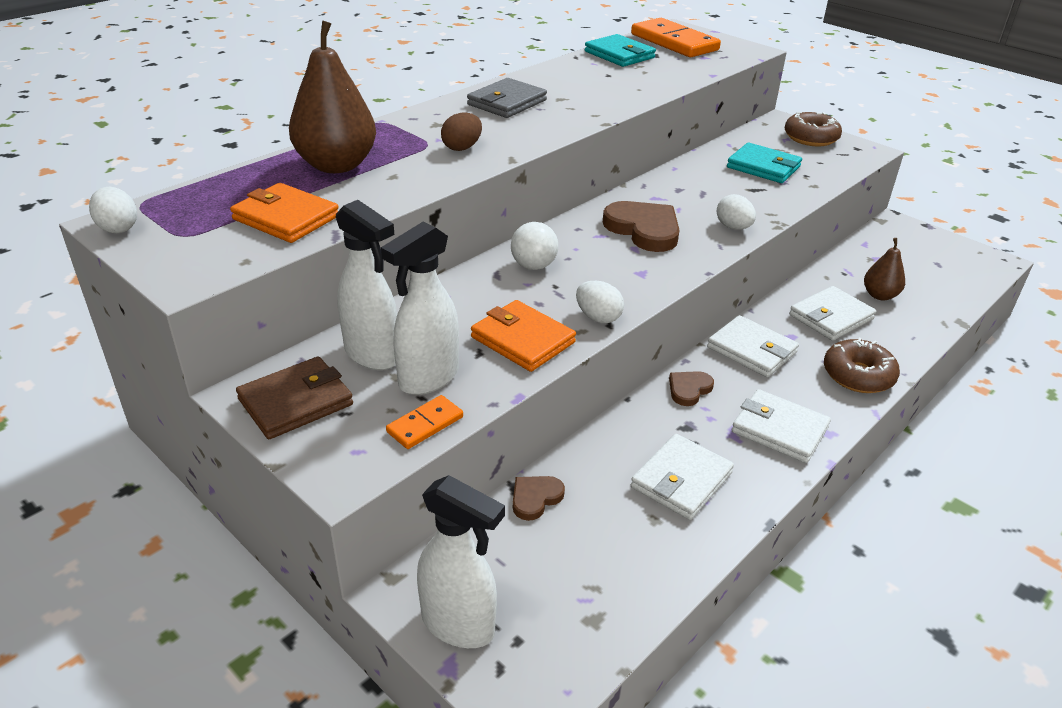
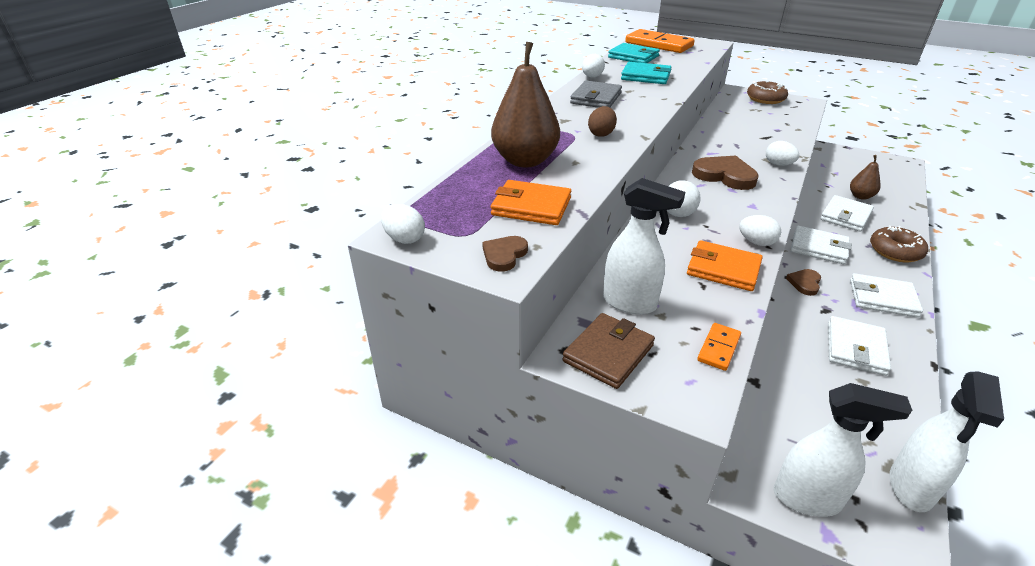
camera: 15 degrees left, 0 degrees up
white spray bottle [381,221,459,395] -> white spray bottle moved to [889,371,1004,512]
brown heart [513,476,565,521] -> brown heart moved to [482,236,528,272]
turquoise wallet [727,143,802,183] -> turquoise wallet moved to [621,62,672,84]
none -> white egg [582,54,605,77]

